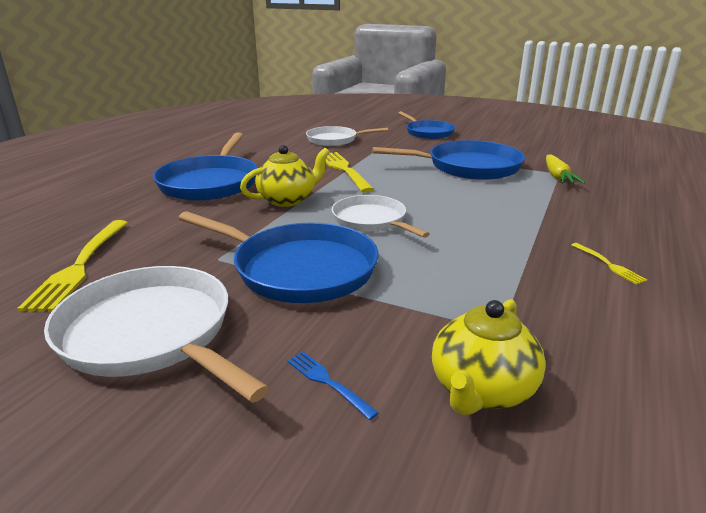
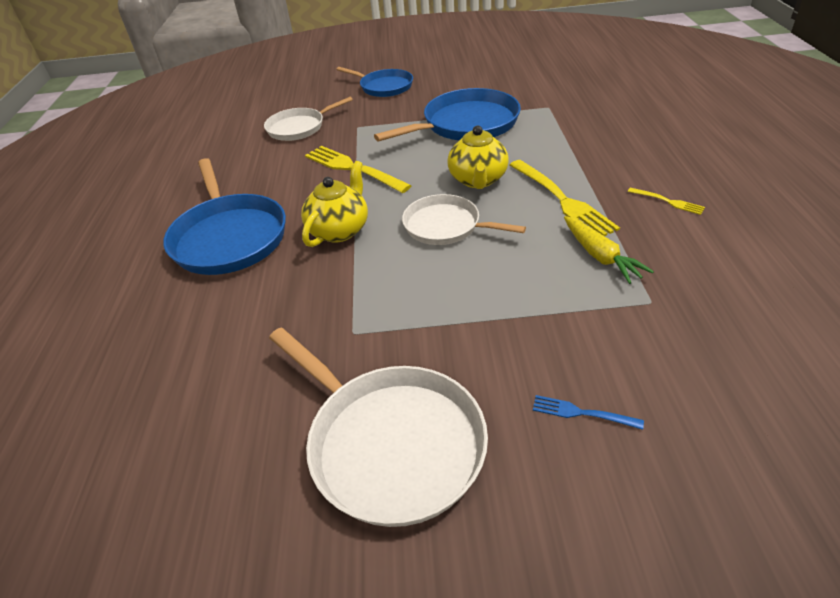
camera: 25 degrees left, 15 degrees up
yellow fork [17,220,128,312] -> yellow fork moved to [510,160,620,236]
white pan [44,266,270,403] -> white pan turned 150 degrees counterclockwise [269,327,488,527]
blue pan [178,211,378,303] -> none
yellow teapot [432,299,546,416] -> yellow teapot moved to [447,126,509,189]
yellow carrot [546,154,585,184] -> yellow carrot moved to [564,216,654,284]

